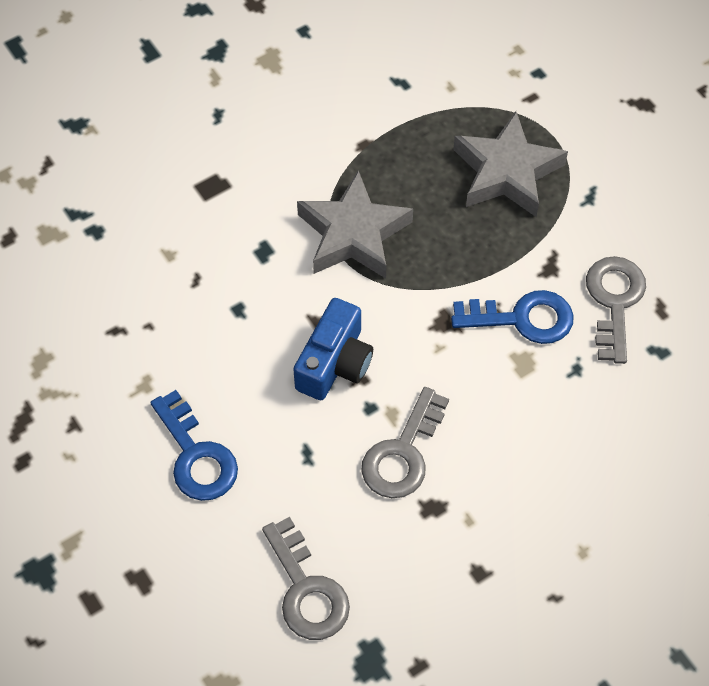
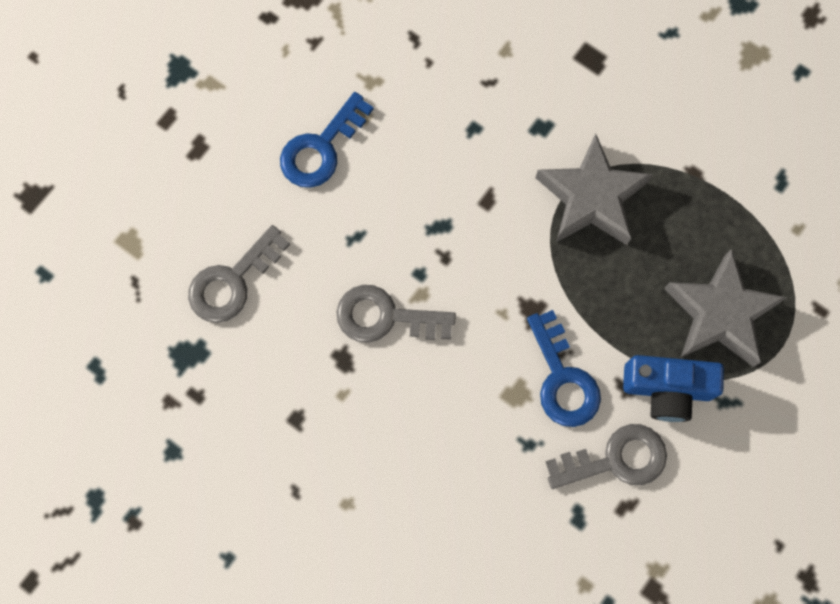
camera: 70 degrees right, 15 degrees up
blue camera [293,298,373,400] -> blue camera moved to [623,355,724,422]

